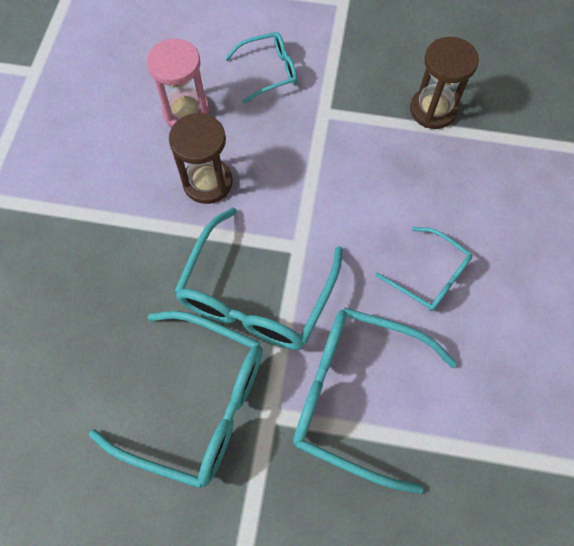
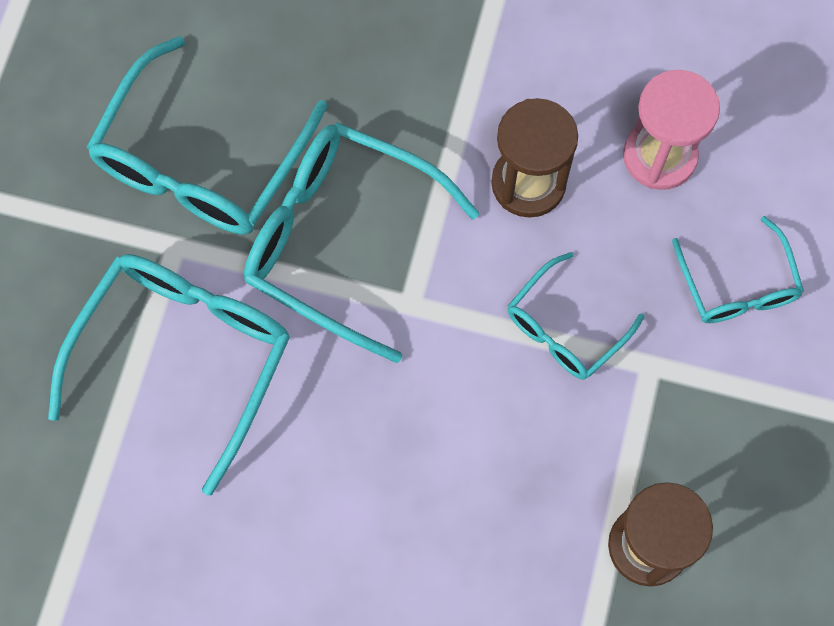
camera: 95 degrees right, 5 degrees up
turquoise glasses [375,227,472,311] -> turquoise glasses moved to [508,252,644,380]

